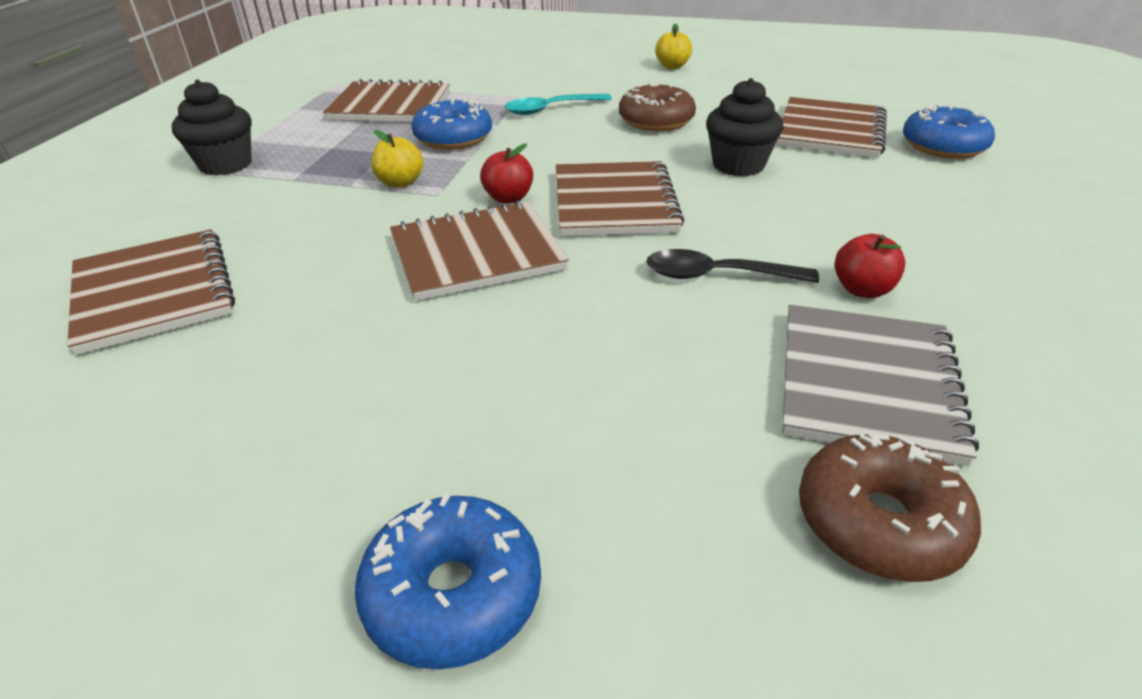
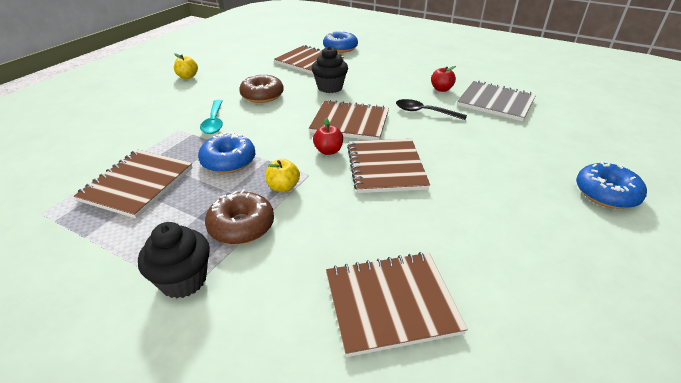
camera: 75 degrees left, 0 degrees up
black spoon [646,249,819,283] -> black spoon turned 90 degrees clockwise [396,99,467,120]
brown donut [799,433,981,582] -> brown donut moved to [205,190,274,245]

